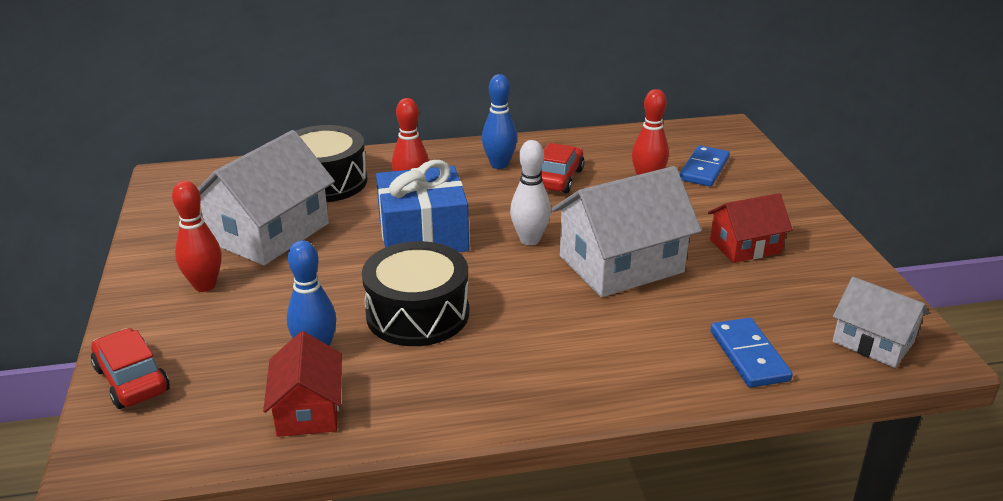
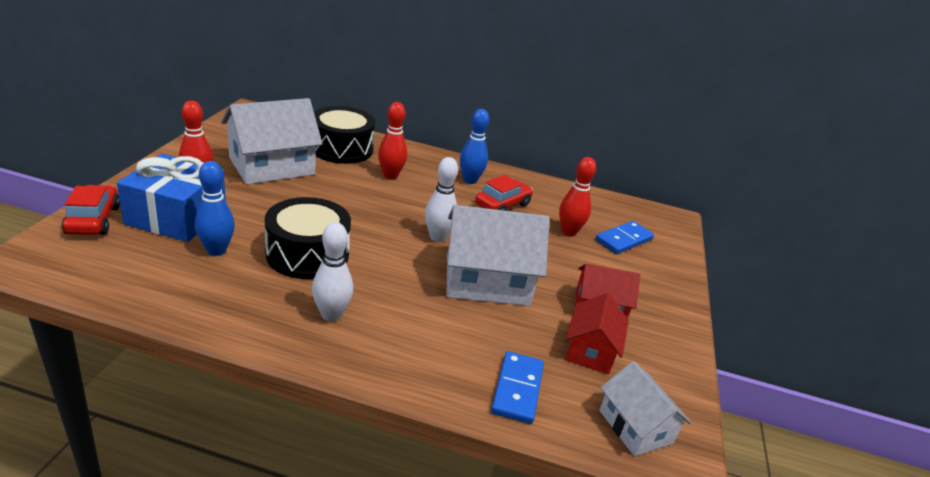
camera: 20 degrees right, 0 degrees up
red house [263,331,342,437] -> red house moved to [565,293,629,374]
blue gift [376,160,469,252] -> blue gift moved to [117,154,226,242]
none -> white bowling pin [312,222,353,322]

